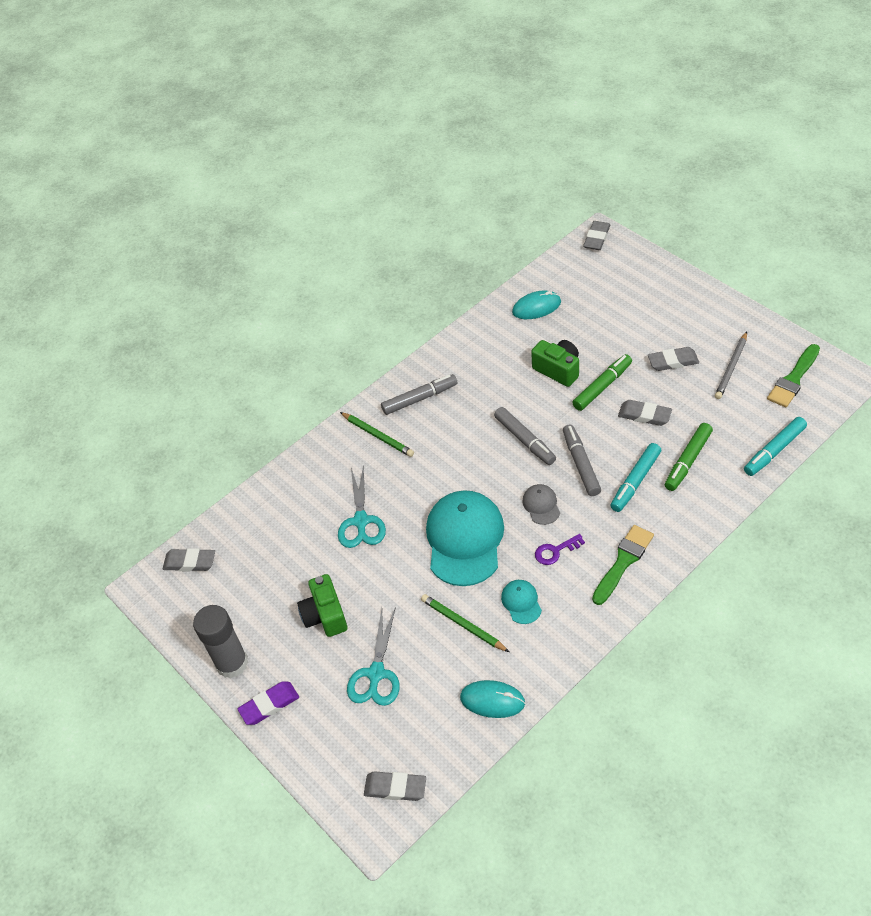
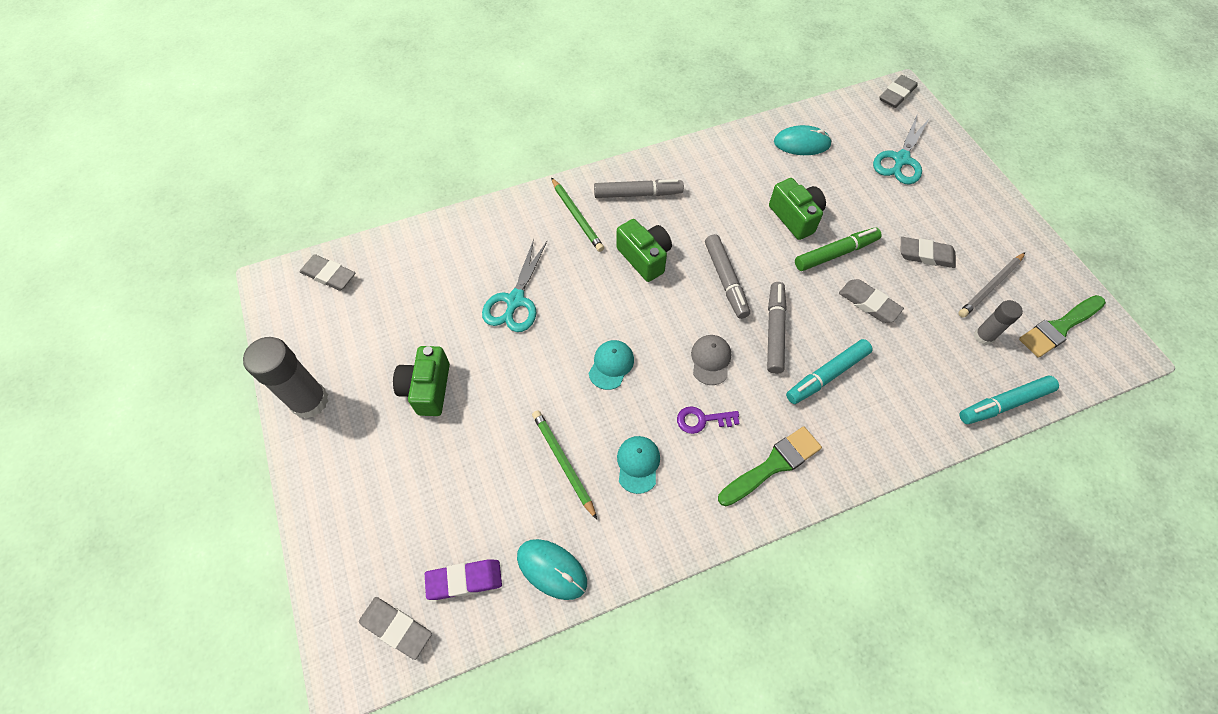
camera: 15 degrees right, 10 degrees up
purple eraser [238,681,299,725] -> purple eraser moved to [425,559,502,600]
turquoise scissors [347,607,400,706] -> turquoise scissors moved to [873,116,930,185]
turquoise cap [426,490,504,586] -> turquoise cap [589,340,634,390], size x0.44
green marker [665,423,713,491] -> none
none -> green camera [616,219,672,282]
none -> grey glue stick [974,300,1023,345]

